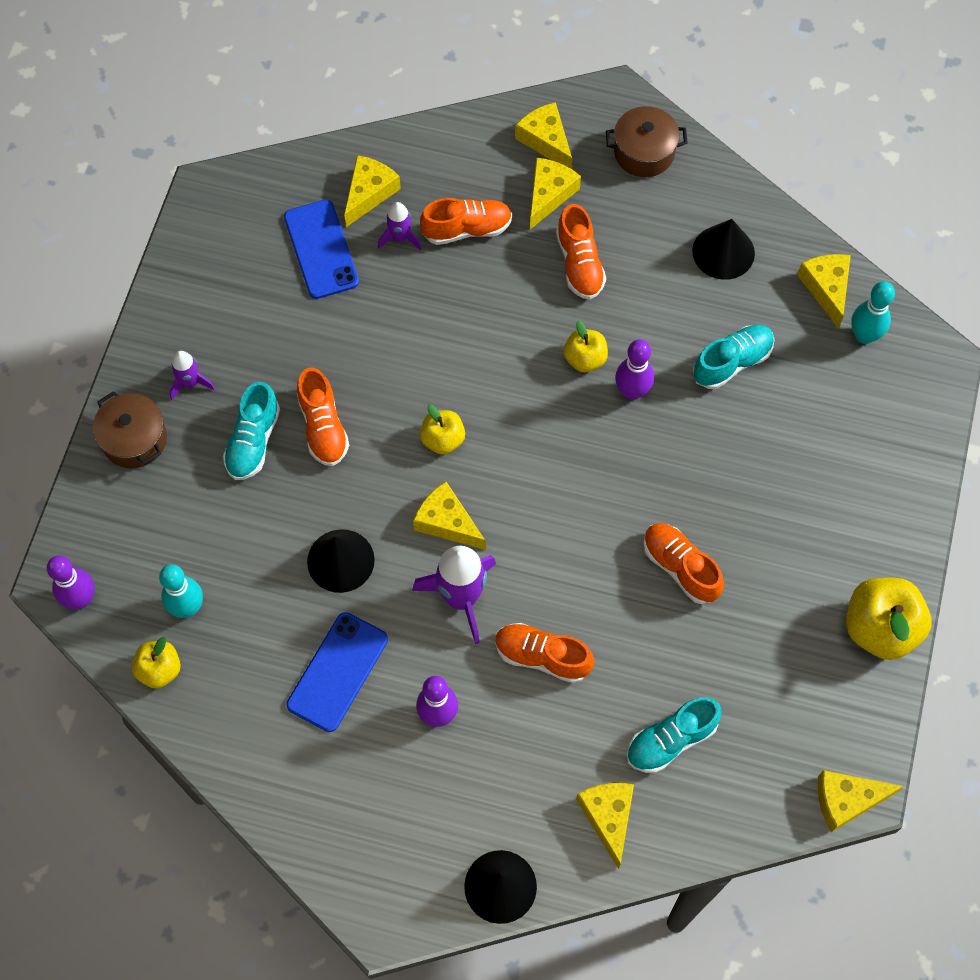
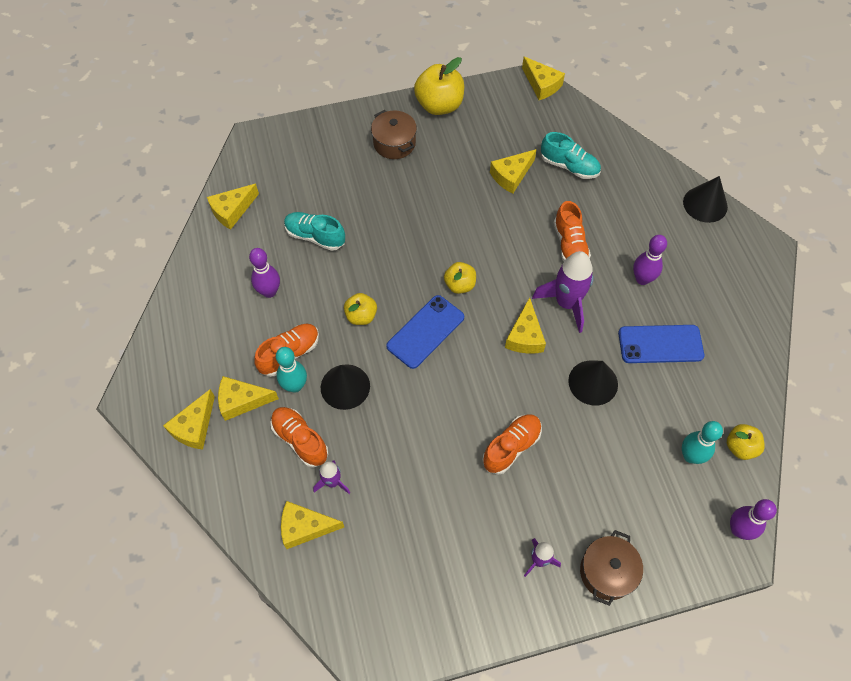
camera: 120 degrees left, 5 degrees down
turquoise shoe [223,382,280,480] -> none
blue phone [284,200,359,299] -> blue phone moved to [386,295,464,369]
yellow apple [420,405,465,455] -> yellow apple moved to [444,262,476,294]
yellow cheese [576,783,634,869] -> yellow cheese moved to [490,149,537,194]
brown pot [606,106,688,177] -> brown pot moved to [371,110,417,159]
purple bowling pin [615,339,654,400] -> purple bowling pin moved to [249,248,280,298]
orange shoe [643,523,724,604] -> none
black cone [692,219,755,280] -> black cone moved to [321,364,370,410]
turquoise bowling pin [851,281,895,344] -> turquoise bowling pin moved to [276,347,307,393]

